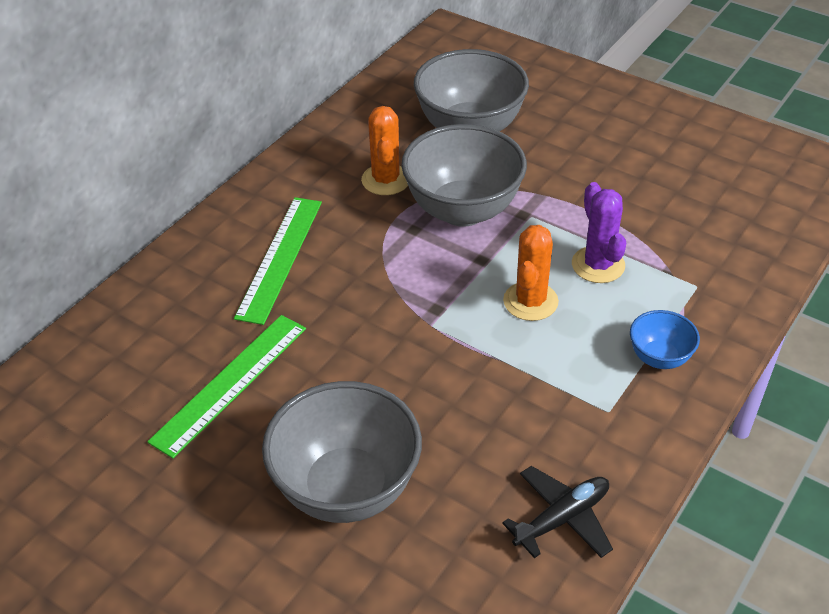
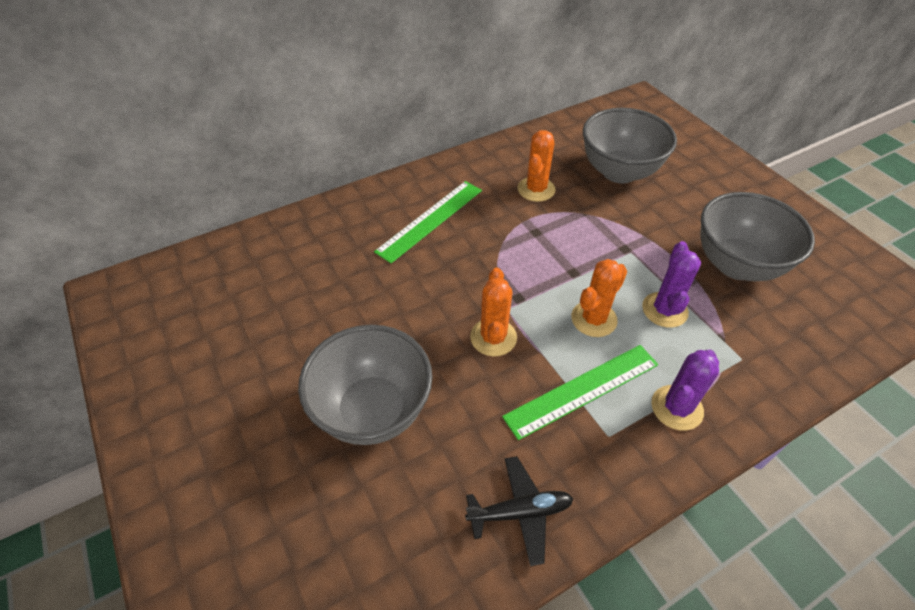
camera: 25 degrees right, 5 degrees up
green ruler [147,315,306,458] -> green ruler moved to [502,345,659,440]
grey bowl [401,124,527,227] -> grey bowl moved to [700,192,815,281]
blue bowl [630,310,700,369] -> purple cactus [651,350,719,431]
none -> orange cactus [470,268,517,356]

